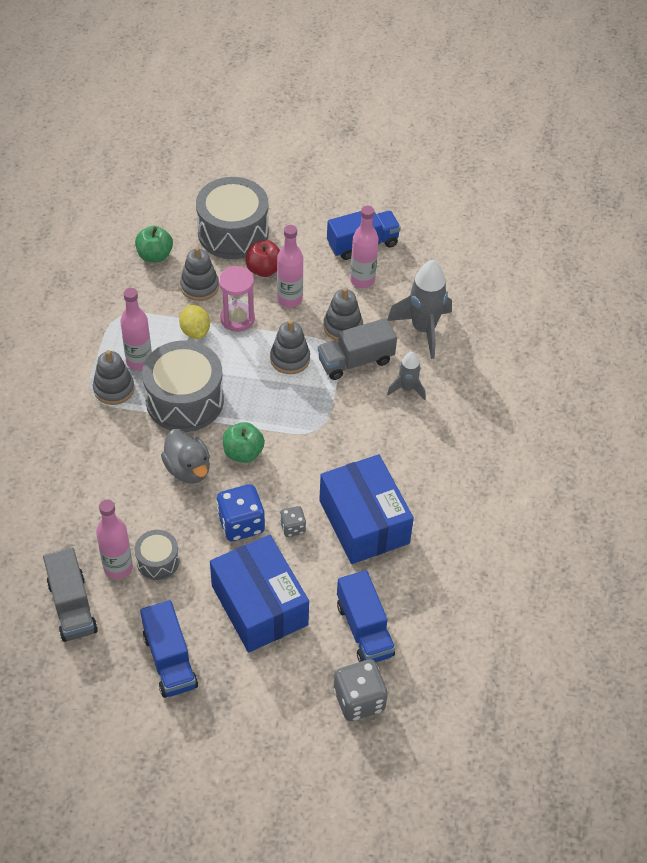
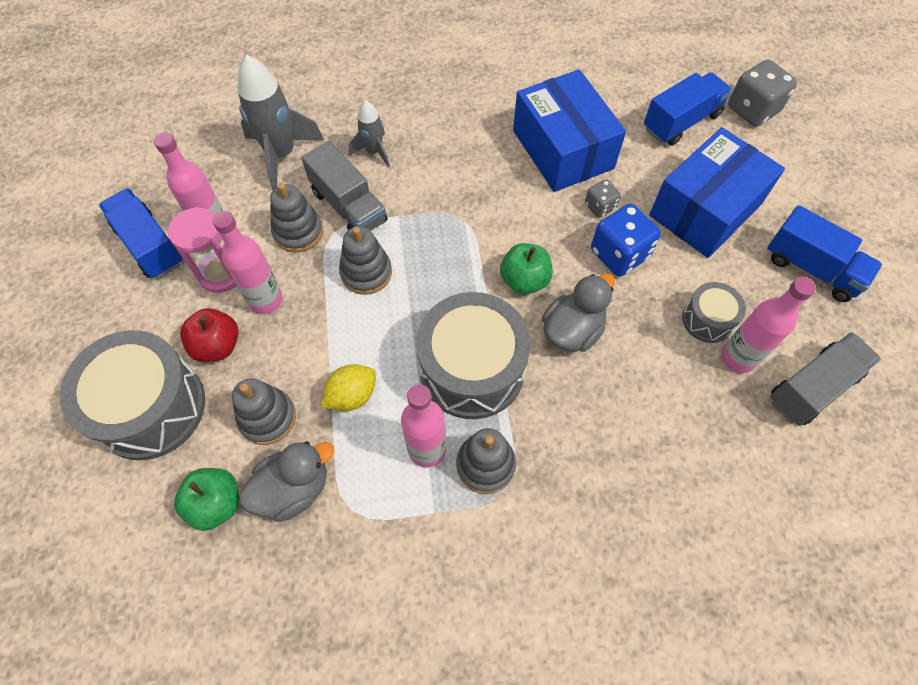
camera: 105 degrees left, 10 degrees up
blue truck [140,600,198,698] -> blue truck turned 75 degrees clockwise [767,205,882,302]
pink hourglass [218,266,255,332] -> pink hourglass moved to [168,207,236,293]
blue box [319,454,414,564] -> blue box turned 75 degrees counterclockwise [513,70,626,192]
none -> grey duck [239,441,335,522]

